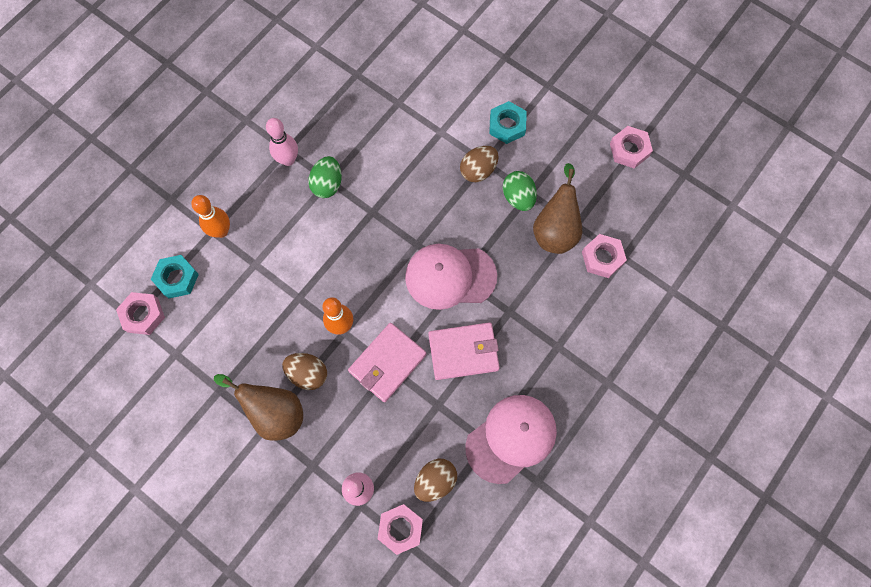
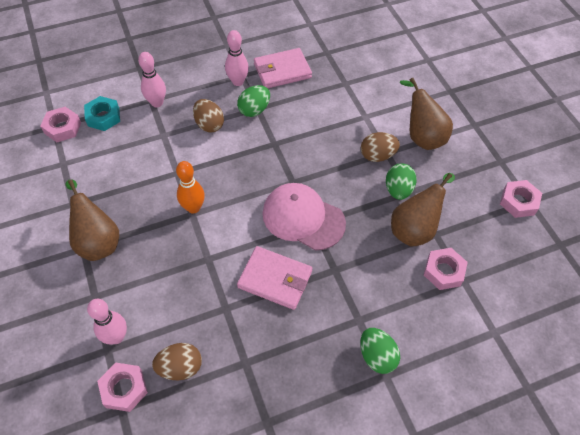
camera: 30 degrees right, 15 degrees down
orange bowling pin [191,195,230,238] -> pink bowling pin [138,52,166,108]
brown egg [282,353,327,390] -> brown egg moved to [193,99,224,132]
pink wallet [348,323,427,402] -> pink wallet moved to [254,48,312,88]
pink cap [465,395,557,484] -> none
turquoise nut [489,101,527,144] -> brown pear [400,78,453,150]
none -> green egg [360,328,400,374]

